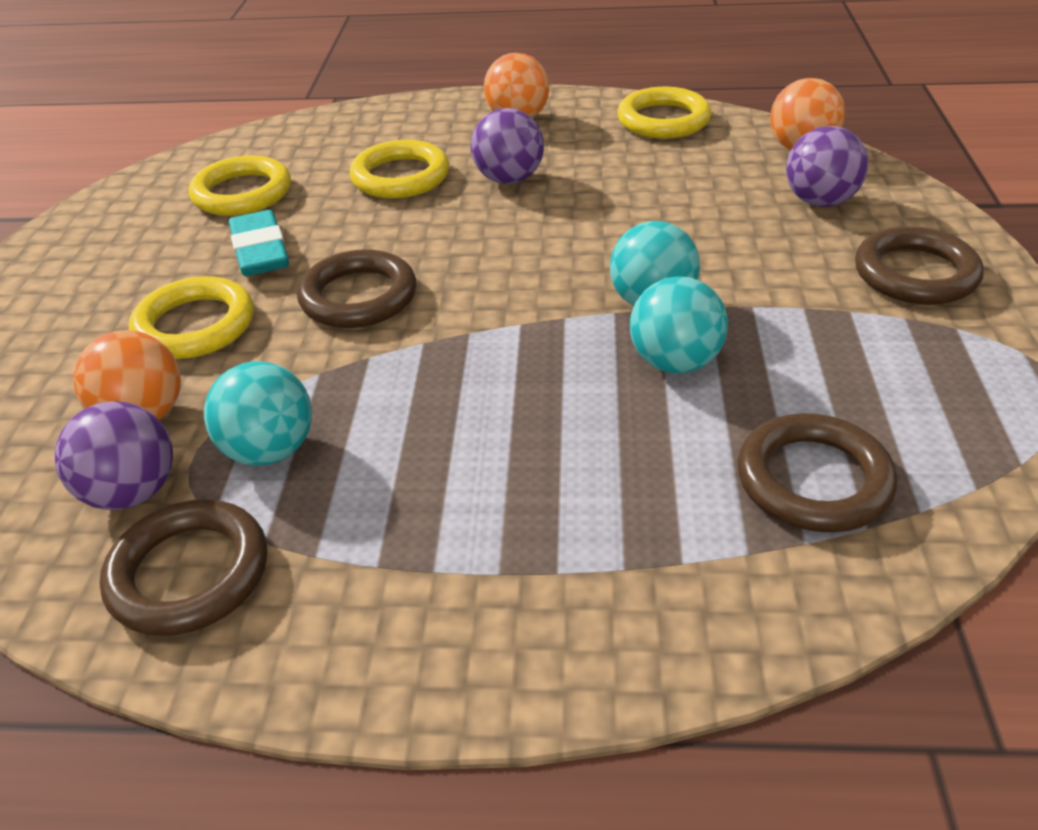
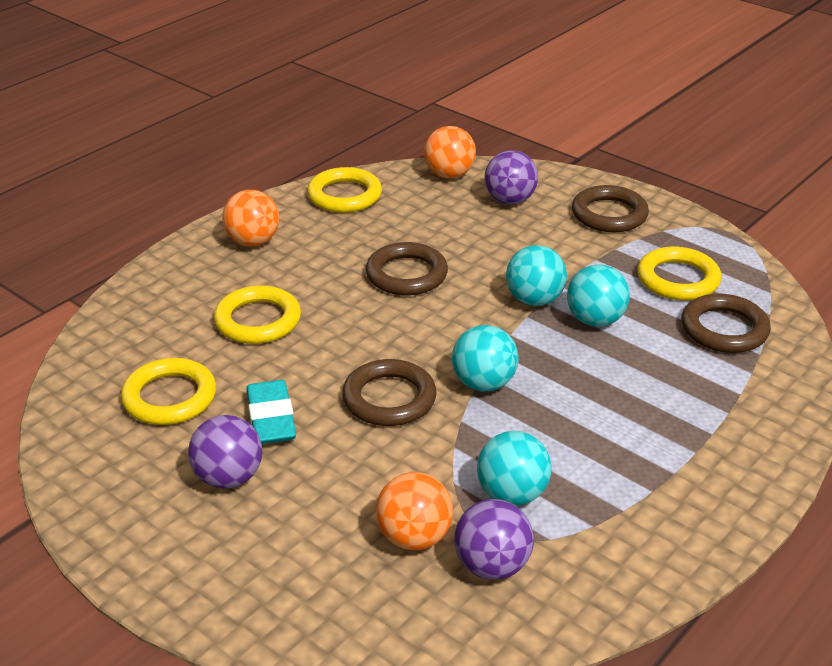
camera: 55 degrees left, 5 degrees down
brown ring [99,499,267,636] -> brown ring moved to [366,242,448,295]
yellow ring [129,276,254,359] -> yellow ring moved to [637,247,721,301]
turquoise eraser [229,210,289,276] -> turquoise eraser turned 60 degrees clockwise [247,380,296,444]
purple ball [471,108,544,184] -> purple ball moved to [188,415,262,489]
none -> turquoise ball [452,325,519,391]

